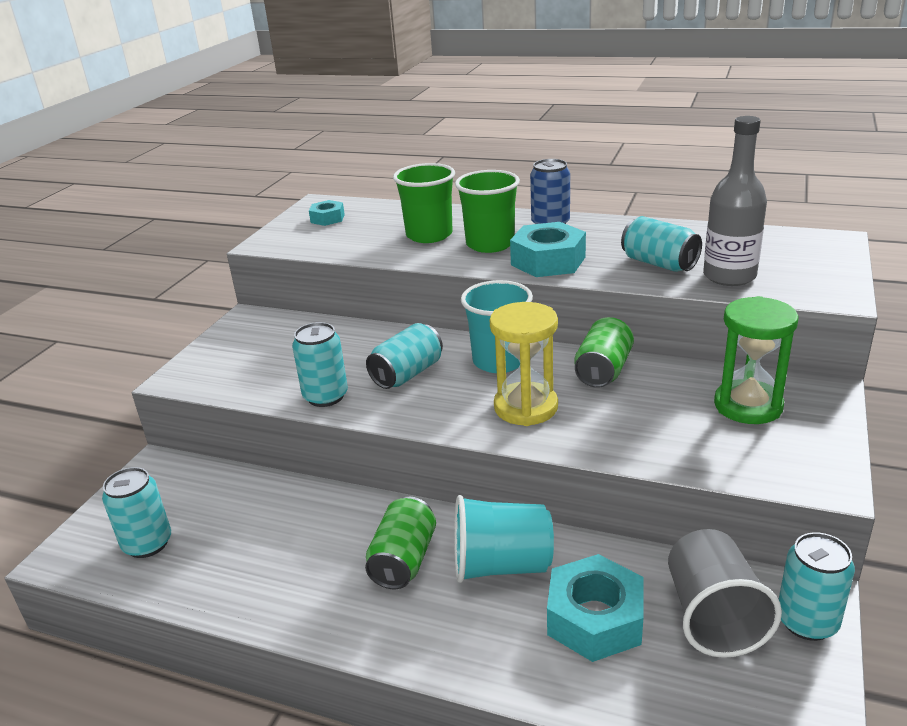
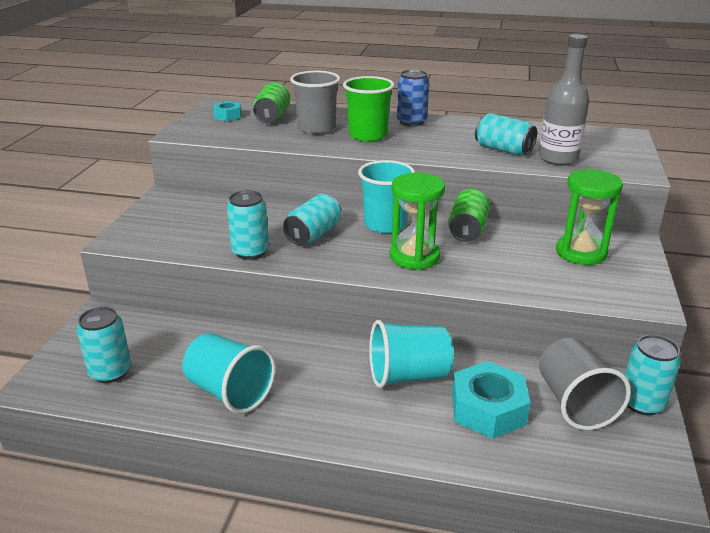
camera: 10 degrees left, 0 degrees up
green can [365,497,436,589] -> green can moved to [253,82,290,124]
green cup [393,163,455,243] -> grey cup [290,71,341,135]
yellow hourglass [490,302,558,426] -> green hourglass [390,173,445,270]
turquoise nut [510,222,586,277] -> none
none -> turquoise cup [183,333,275,414]

